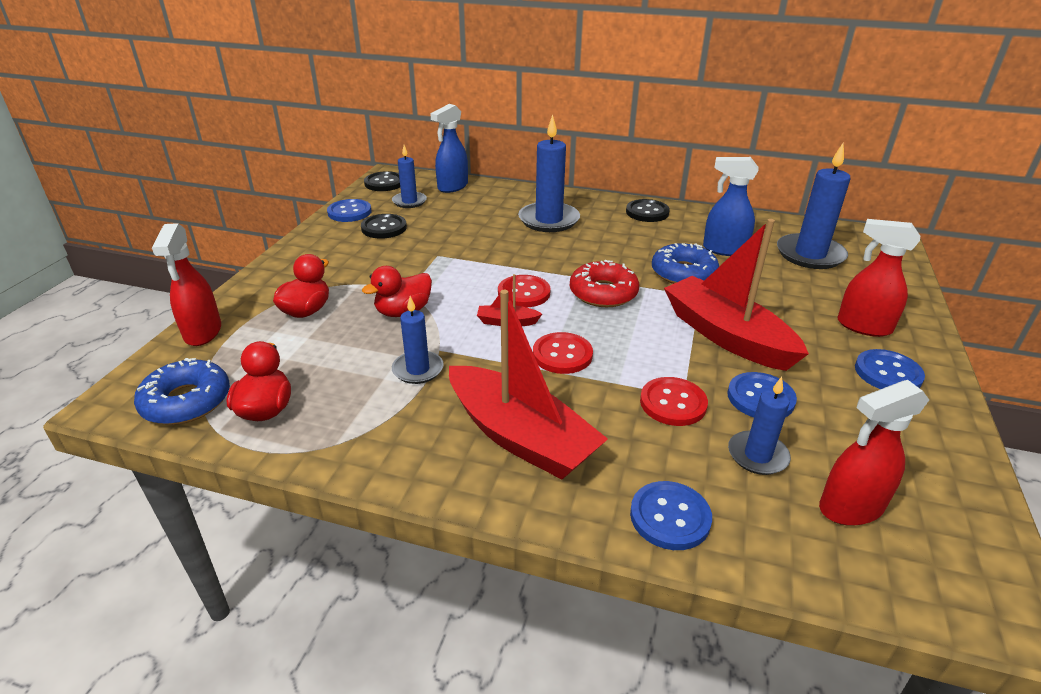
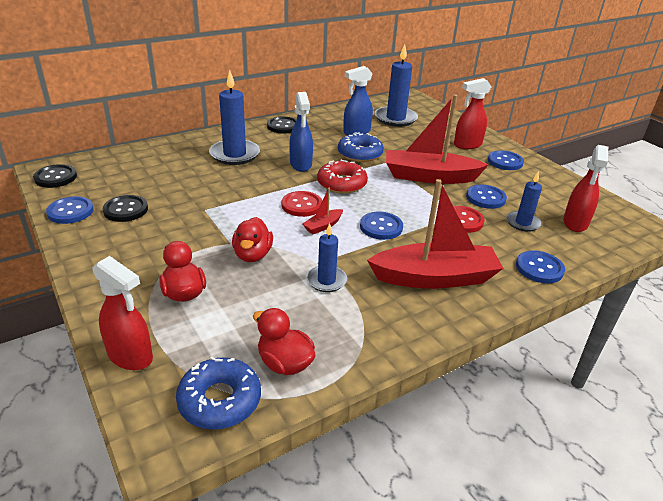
camera: 50 degrees left, 0 degrees up
blue candle [392,145,427,208] -> none
blue spray bottle [430,104,468,193] -> blue spray bottle moved to [289,92,313,172]
red button [533,332,593,374] -> blue button [360,212,403,240]

